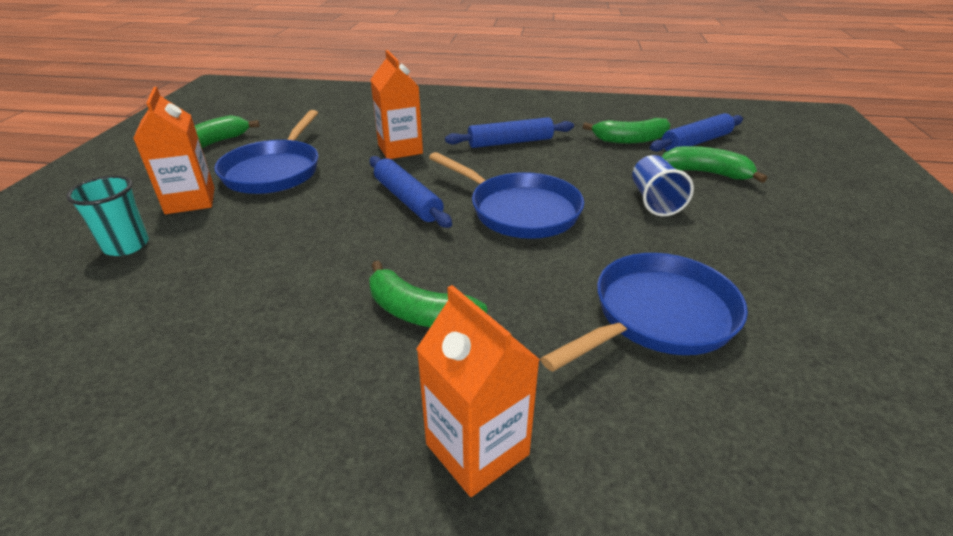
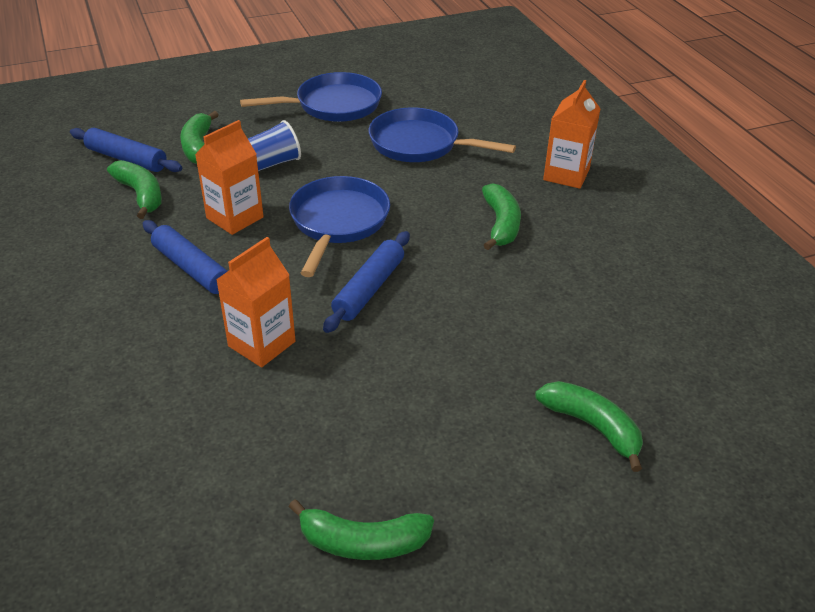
camera: 120 degrees left, 5 degrees up
turquoise cup [66,175,149,256] -> green banana [535,381,643,472]
orange carton [133,87,215,214] -> orange carton moved to [195,120,264,235]
blue pan [214,110,318,194] -> blue pan moved to [240,72,382,122]

